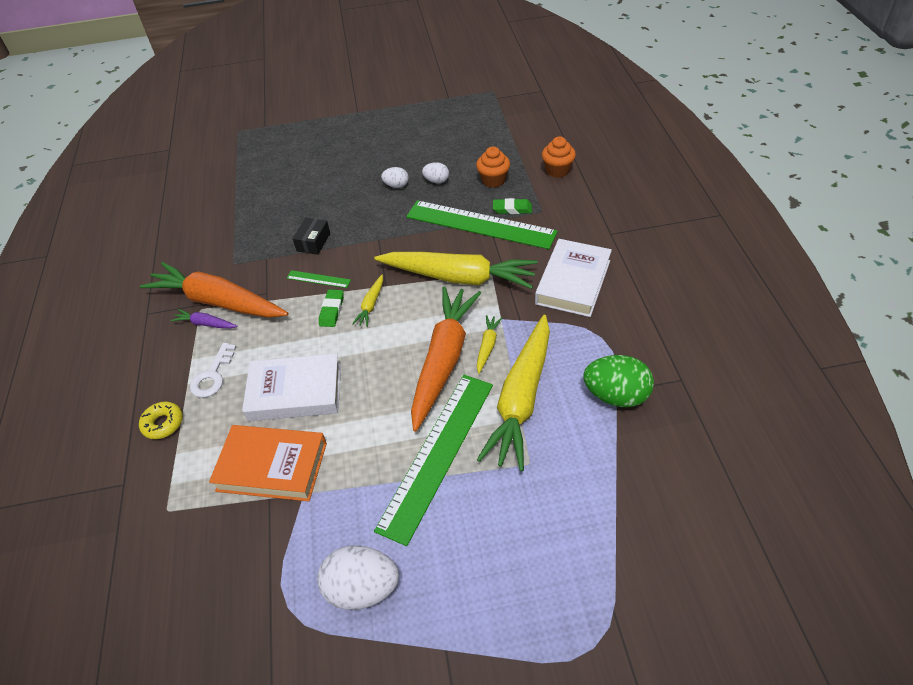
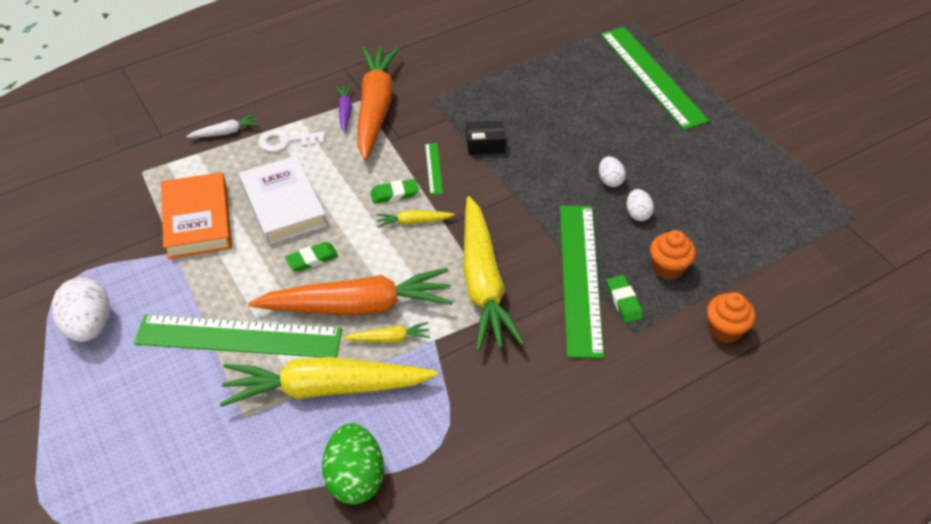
camera: 65 degrees right, 0 degrees up
yellow donut [139,402,183,439] -> white carrot [186,114,259,138]
white book [535,239,612,317] -> none
none -> green eraser [285,242,338,272]
none -> green ruler [601,27,709,130]

